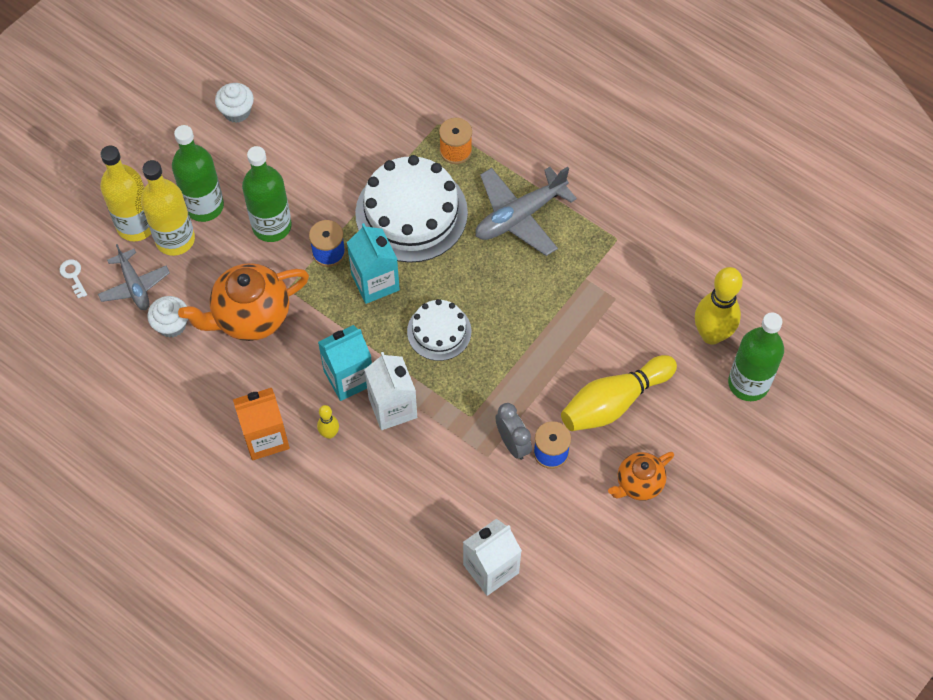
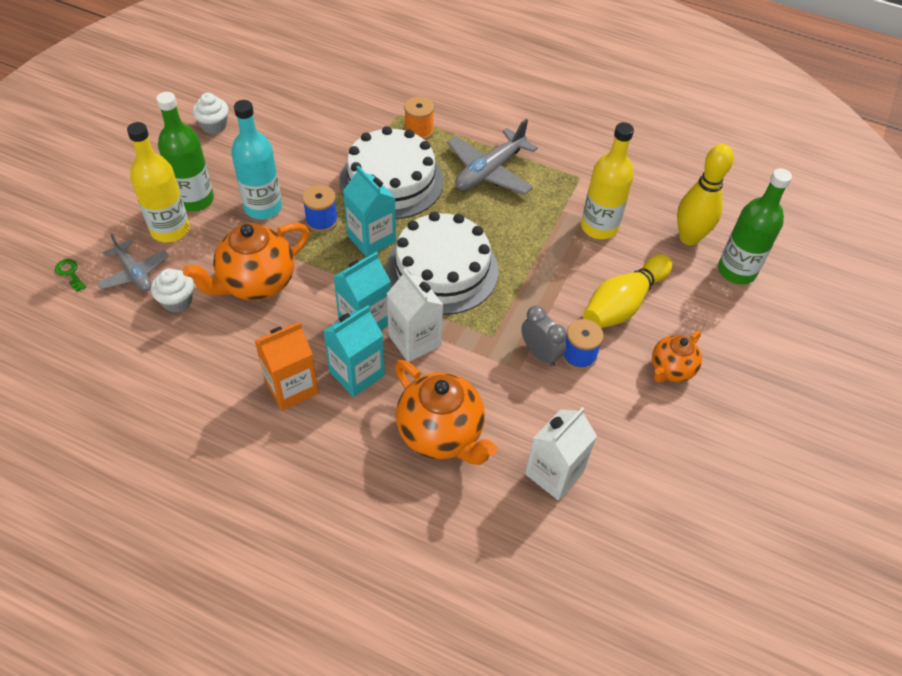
camera: 15 degrees left, 10 degrees down
white key [59,259,87,298] -> green key [55,259,86,292]
yellow bottle [100,145,151,241] -> yellow bottle moved to [581,122,634,239]
green bottle [242,146,292,242] -> turquoise bottle [231,100,282,219]
yellow bowling pin [317,405,339,439] -> turquoise carton [323,305,385,397]
white cake [407,299,471,361] -> white cake [386,212,498,315], size x1.81
none -> orange teapot [395,360,498,465]

